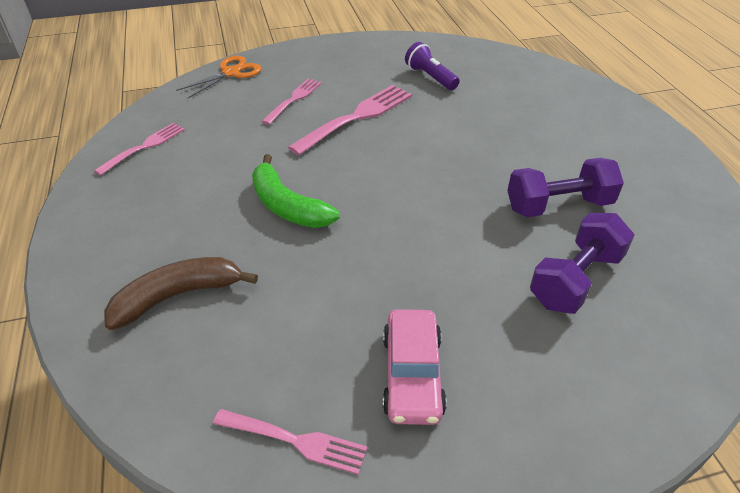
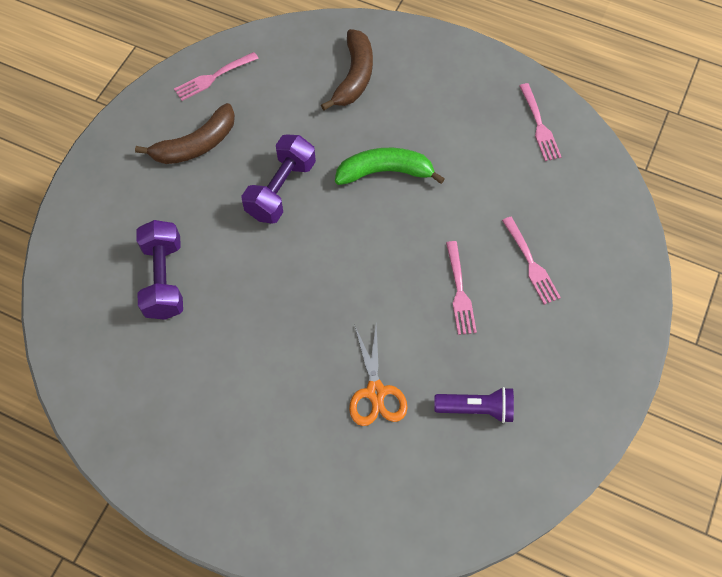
camera: 130 degrees right, 20 degrees up
orange scissors [176,56,261,98] -> orange scissors moved to [349,325,408,426]
pink fork [288,85,412,155] -> pink fork [446,241,477,335], size x0.61
pink car [383,309,447,425] -> brown banana [135,103,235,164]
purple dumbbell [507,158,624,217] -> purple dumbbell moved to [241,134,316,224]

